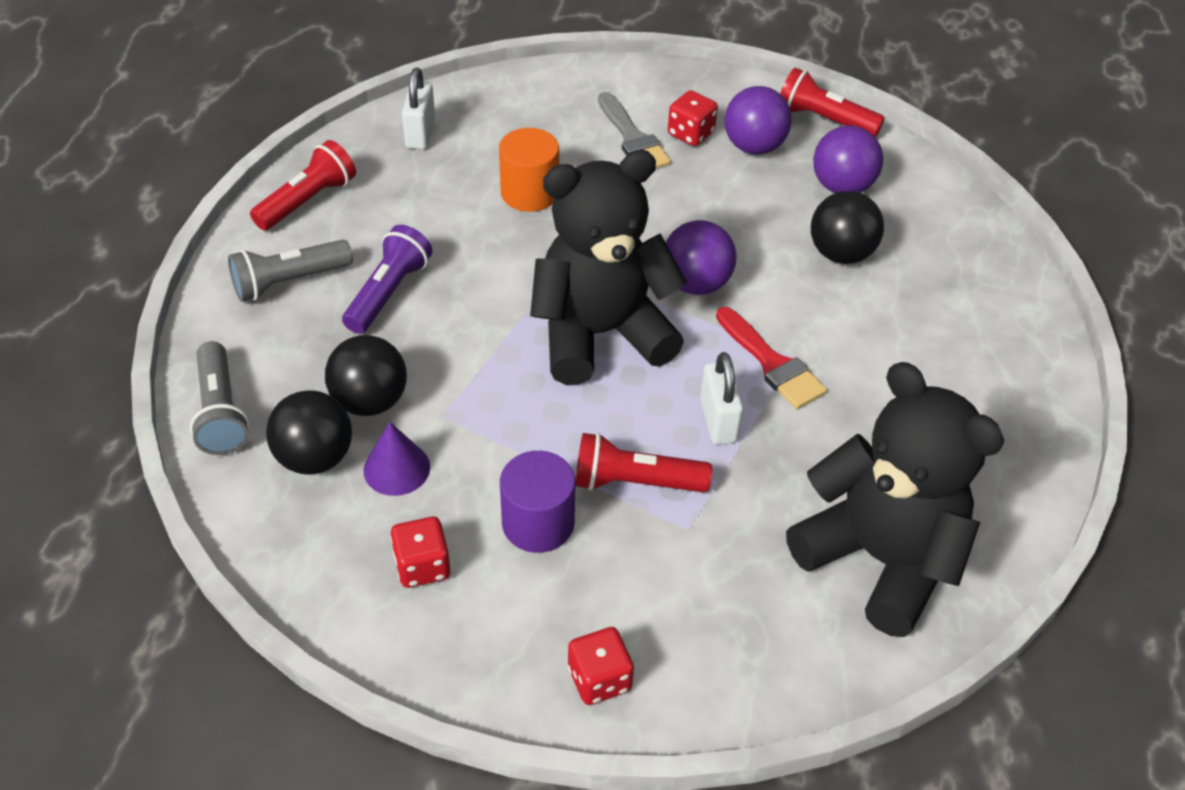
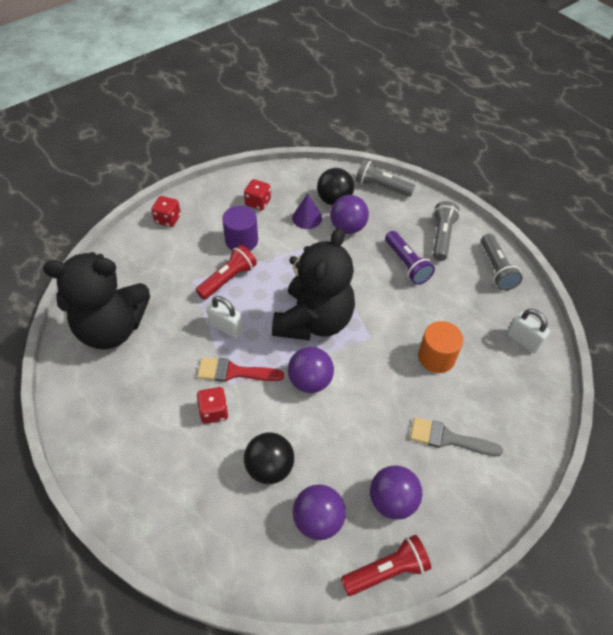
camera: 130 degrees right, 5 degrees up
red flashlight [250,140,356,231] -> grey flashlight [481,234,523,291]
black ball [325,335,407,416] -> purple ball [330,195,369,234]
red dice [668,90,718,146] -> red dice moved to [197,387,228,424]

